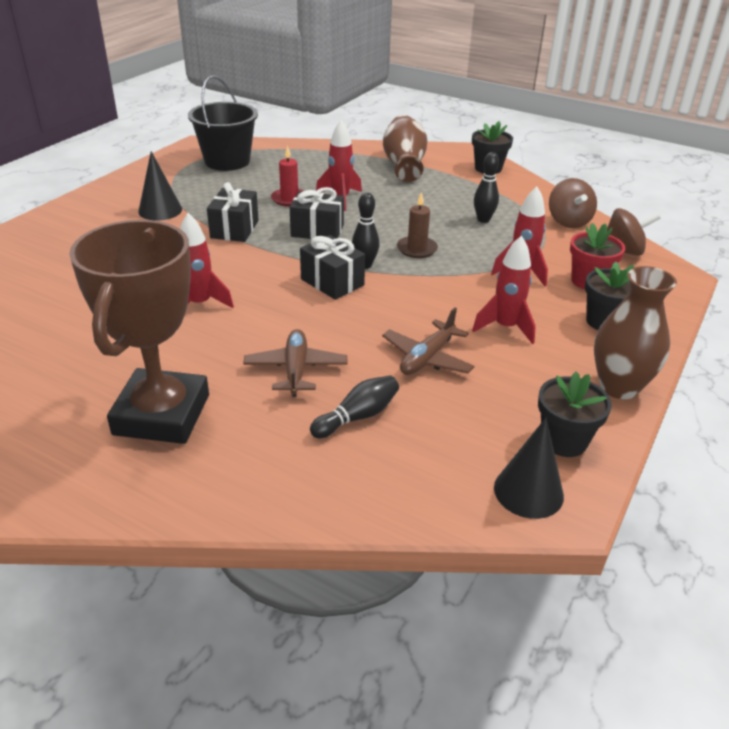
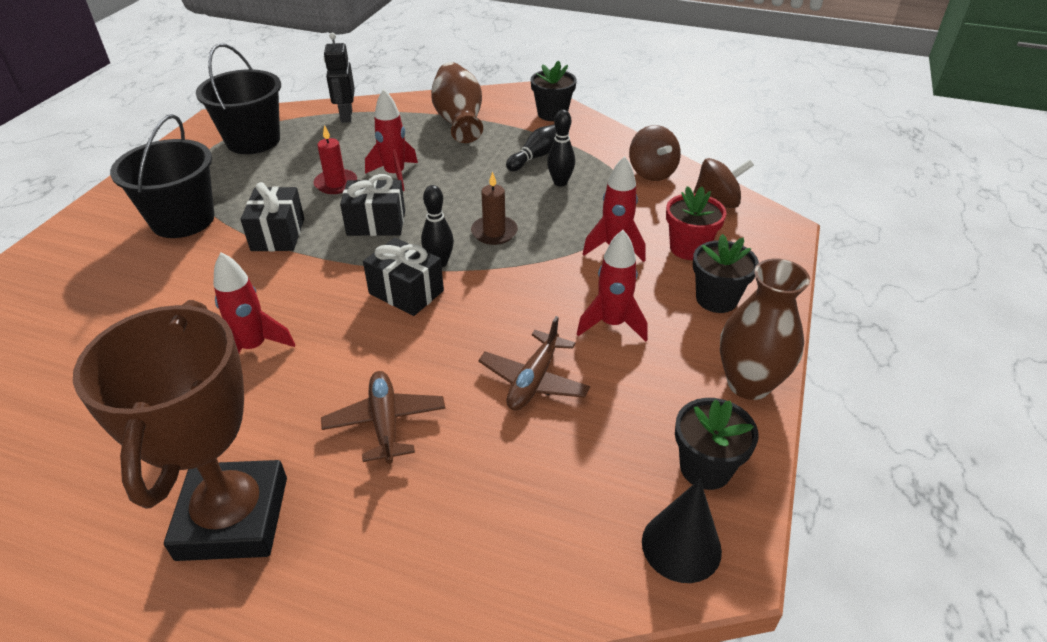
camera: 10 degrees left, 5 degrees up
black cone [138,151,182,221] -> black bucket [110,114,214,238]
black bowling pin [310,375,399,438] -> black bowling pin moved to [506,124,556,171]
none -> black robot [324,33,355,123]

